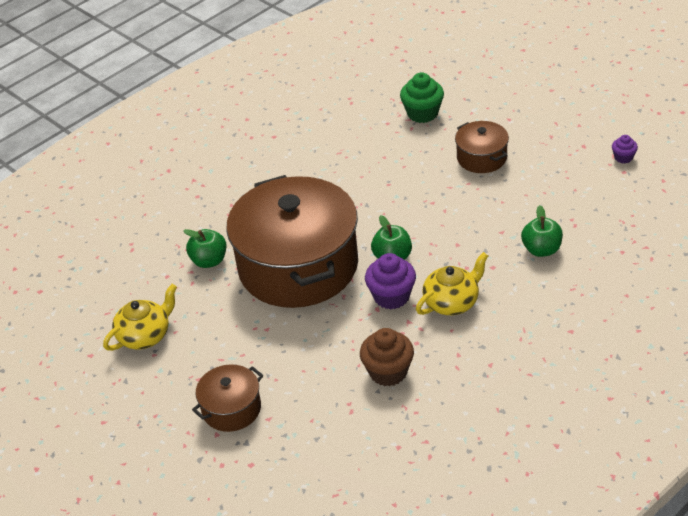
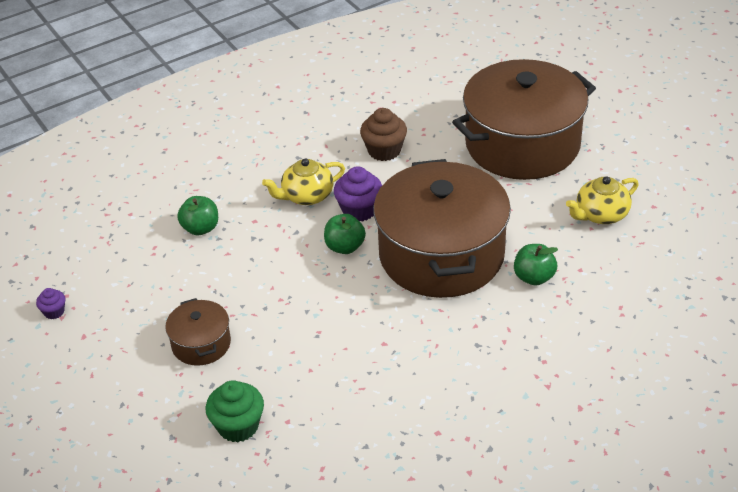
camera: 170 degrees left, 0 degrees up
brown pot [192,364,263,432] -> brown pot [452,59,596,180], size x2.24

